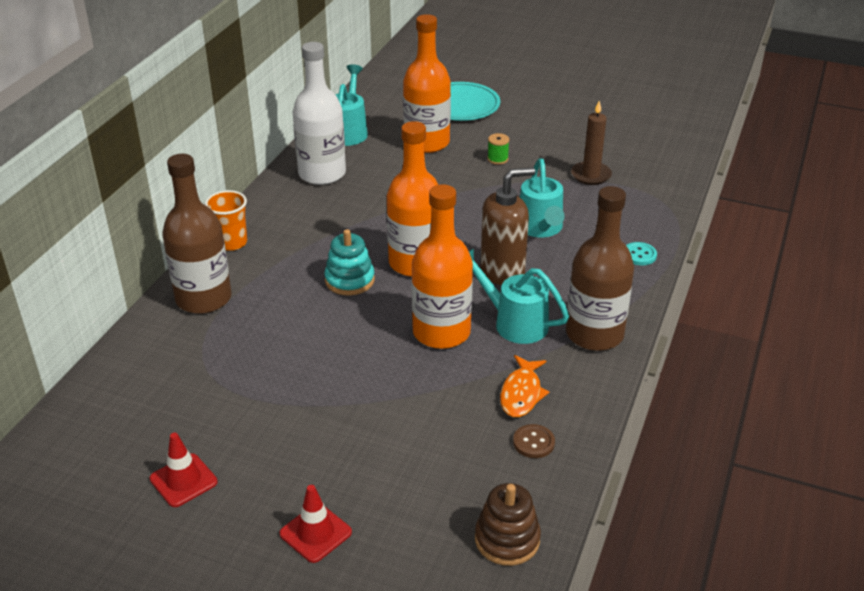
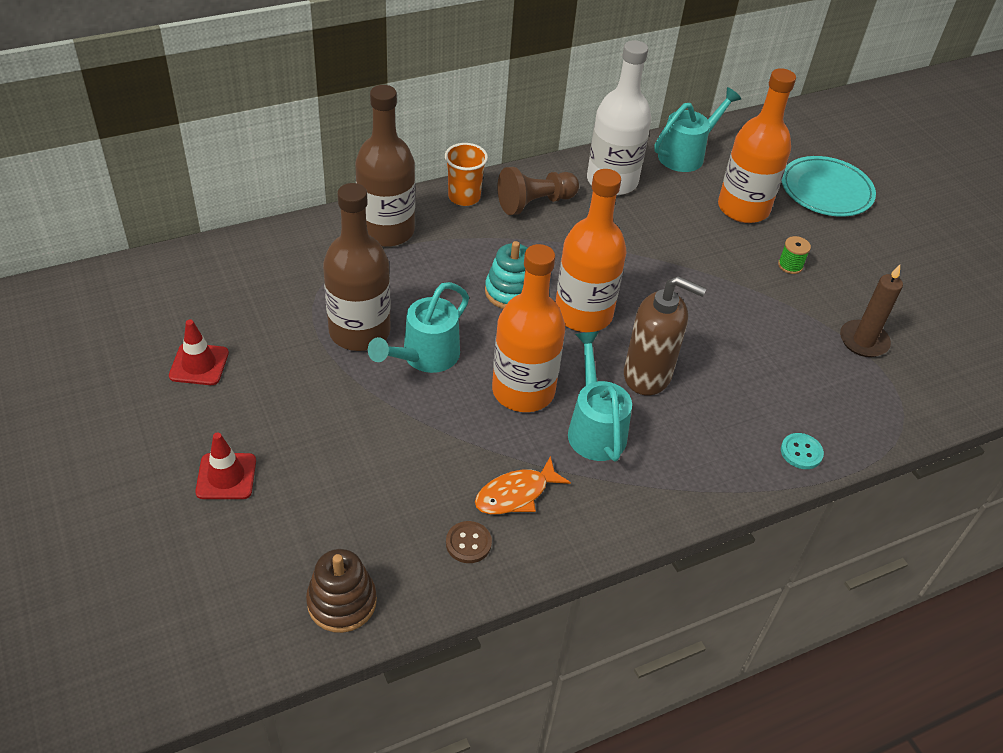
camera: 40 degrees right, 10 degrees up
turquoise watering can [520,158,565,237] -> turquoise watering can moved to [368,282,469,373]
brown bottle [566,186,634,351] -> brown bottle moved to [323,183,391,351]
none -> brown pawn [498,167,579,215]

